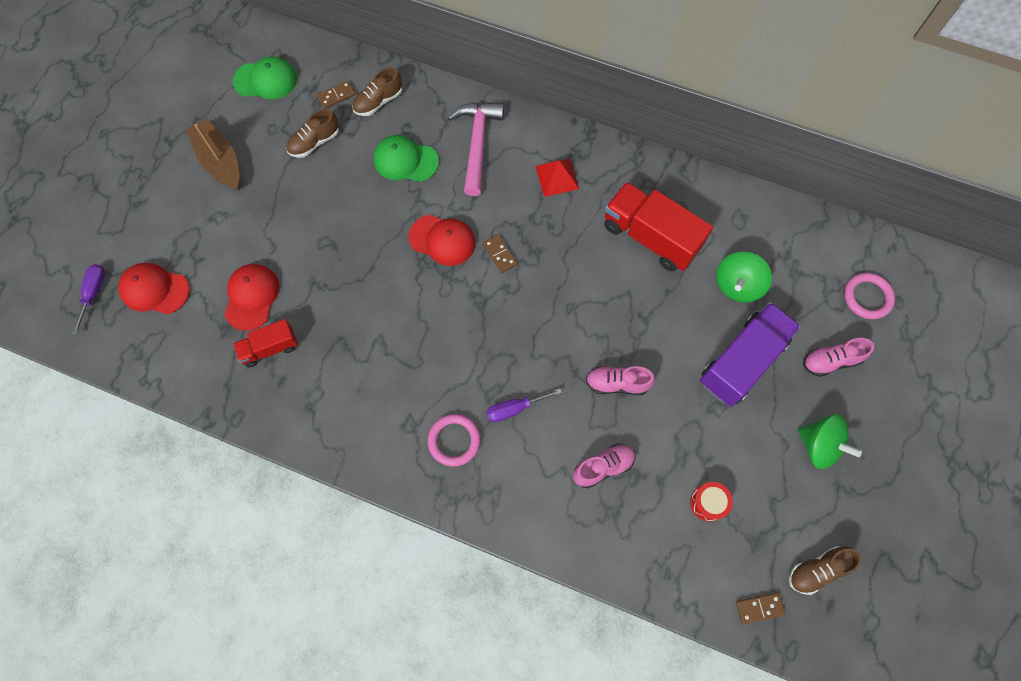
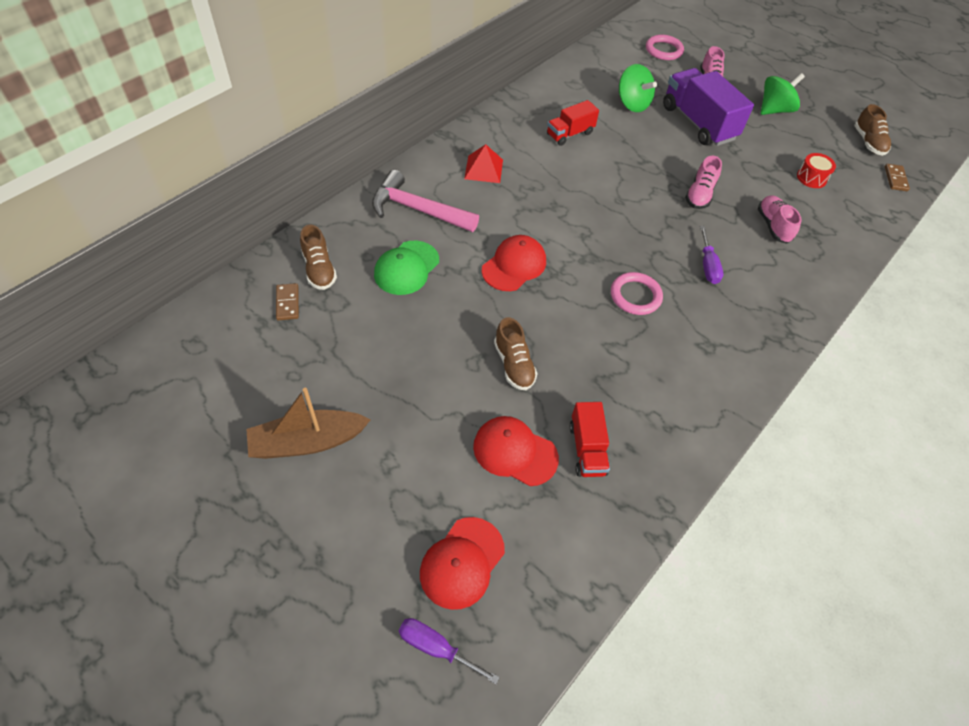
camera: 75 degrees left, 15 degrees down
green cap [233,56,297,99] -> none
brown shoe [286,109,339,158] -> brown shoe moved to [494,317,538,390]
pink ring [428,414,481,466] -> pink ring moved to [611,272,663,315]
brown domino [483,234,517,273] -> none
red truck [604,182,713,271] -> red truck [547,100,599,146], size x0.56

